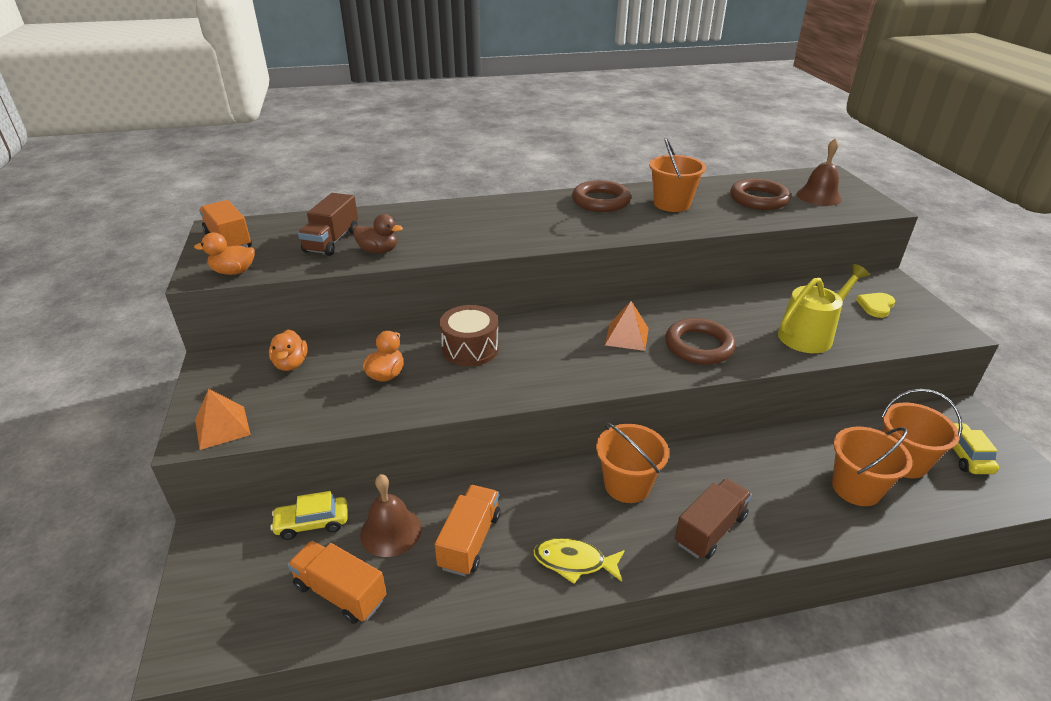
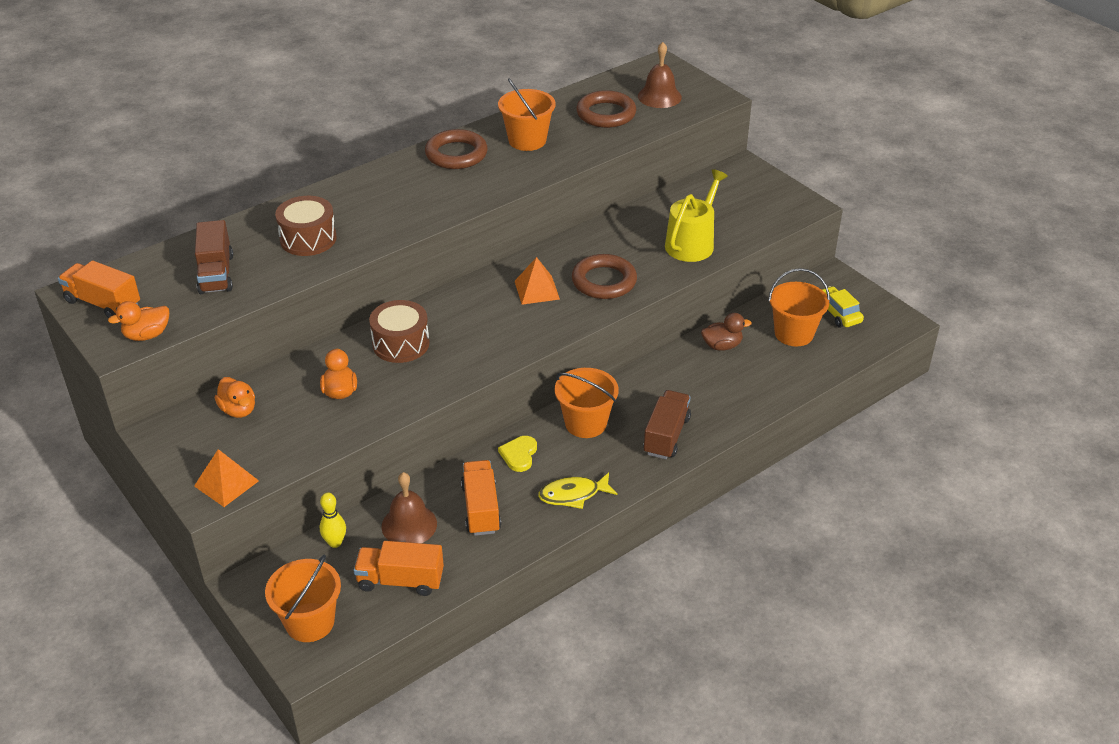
camera: 25 degrees left, 5 degrees up
yellow car [270,491,348,540] -> yellow bowling pin [320,493,346,548]
brown duck [353,214,403,254] -> brown duck moved to [701,313,752,351]
orange bucket [832,426,912,506] -> orange bucket moved to [265,555,341,642]
yellow heart [856,293,895,318] -> yellow heart moved to [498,436,537,472]
none -> brown drum [275,196,337,256]

